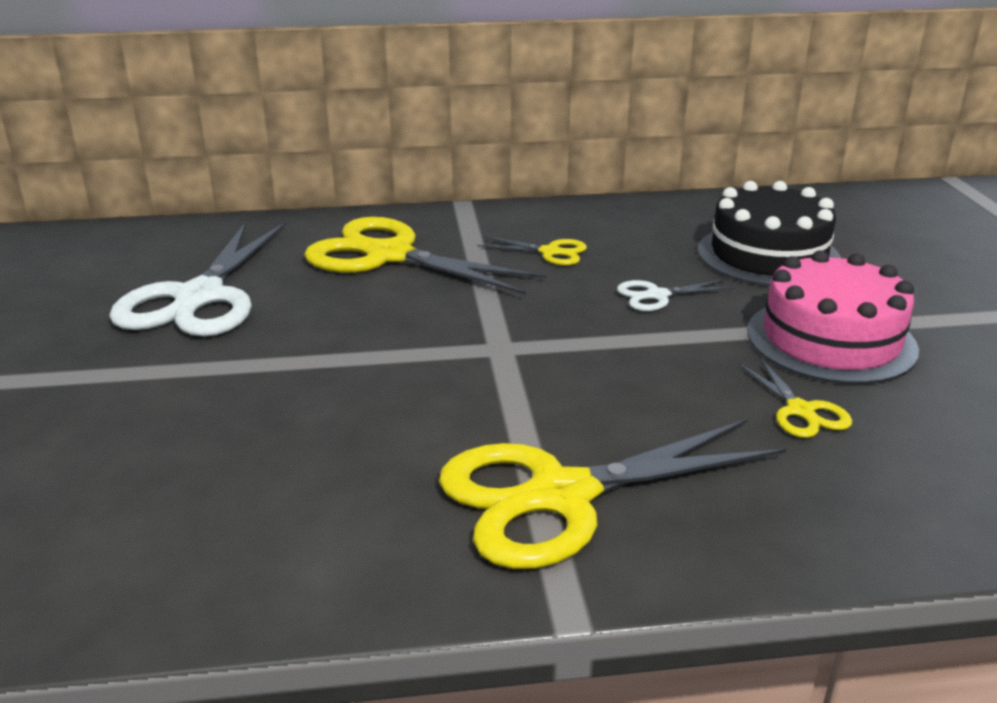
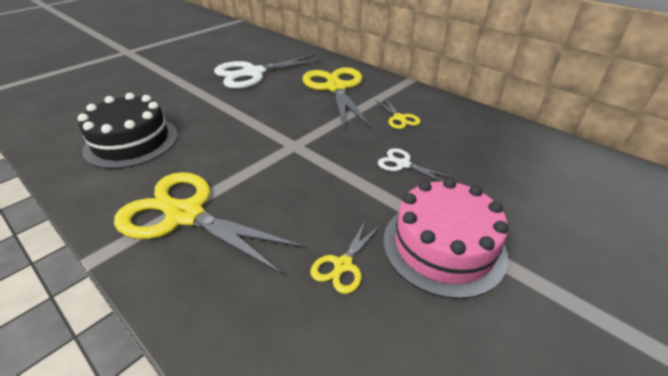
camera: 50 degrees right, 10 degrees up
black cake [698,181,841,286] -> black cake moved to [78,93,178,169]

